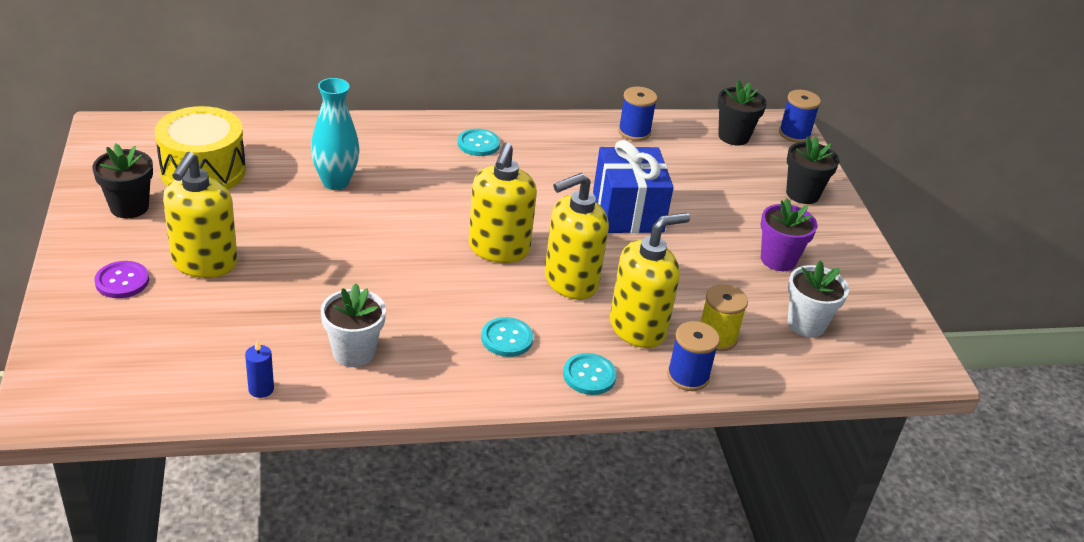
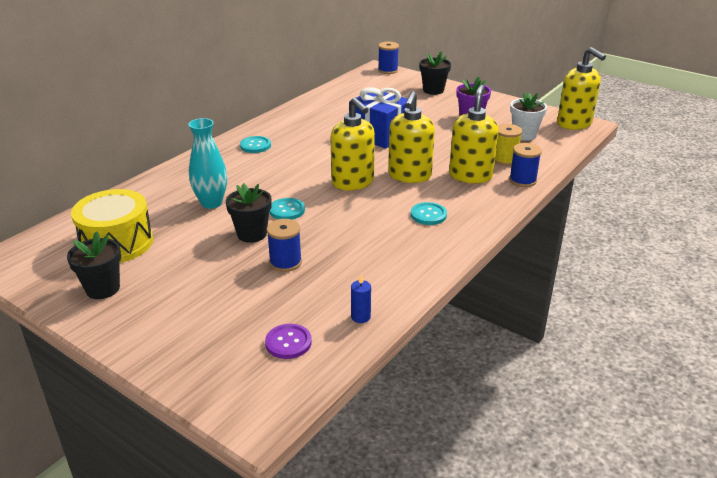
camera: 40 degrees left, 5 degrees down
purple button [94,261,149,298] -> purple button moved to [265,324,312,359]
yellow soap dispenser [163,152,238,278] -> yellow soap dispenser moved to [557,47,606,130]
white flower pot [321,283,386,367] -> none
turquoise button [563,353,617,395] -> turquoise button moved to [269,198,305,220]
blue spool [618,87,657,141] -> blue spool moved to [267,219,302,272]
black flower pot [718,80,767,146] -> black flower pot moved to [226,183,272,243]

